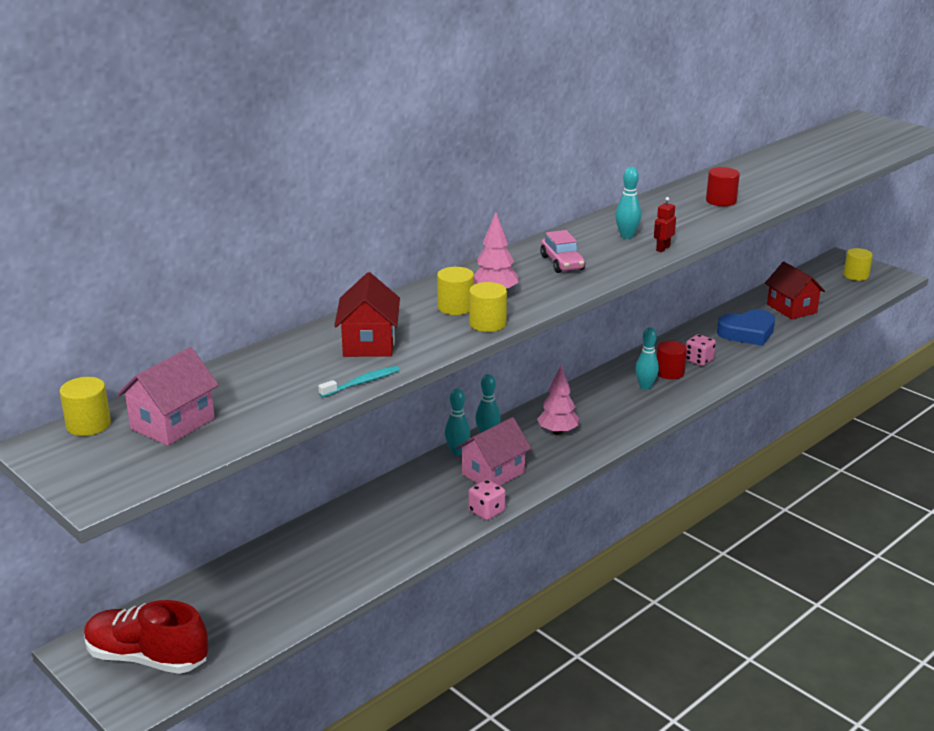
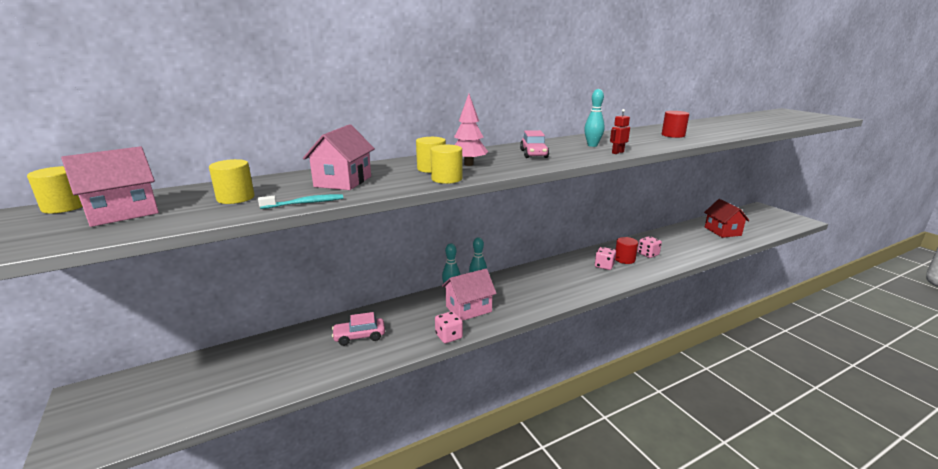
camera: 15 degrees right, 5 degrees down
red shoe [84,600,208,674] -> none
red house [334,272,400,357] -> pink house [303,124,375,190]
pink tree [537,365,579,435] -> none
turquoise bowling pin [635,327,659,390] -> pink dice [595,247,616,270]
blue heart [717,309,775,346] -> none
yellow cylinder [844,248,873,281] -> yellow cylinder moved to [209,159,255,204]
none -> pink car [332,312,385,346]

